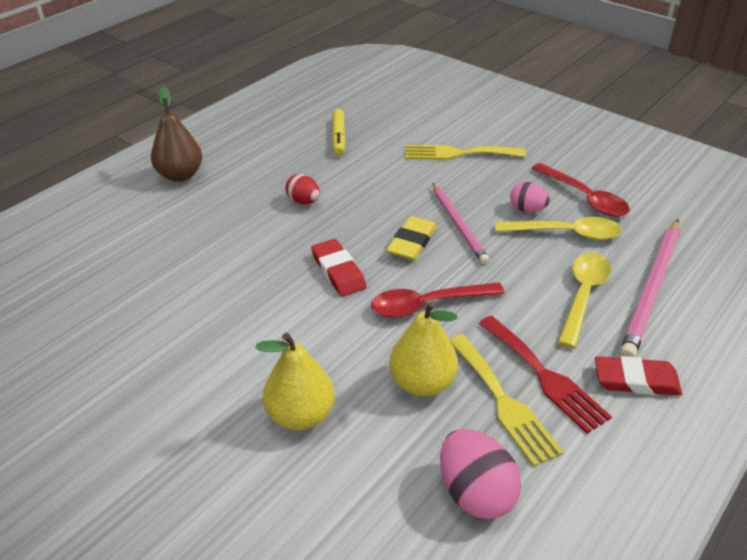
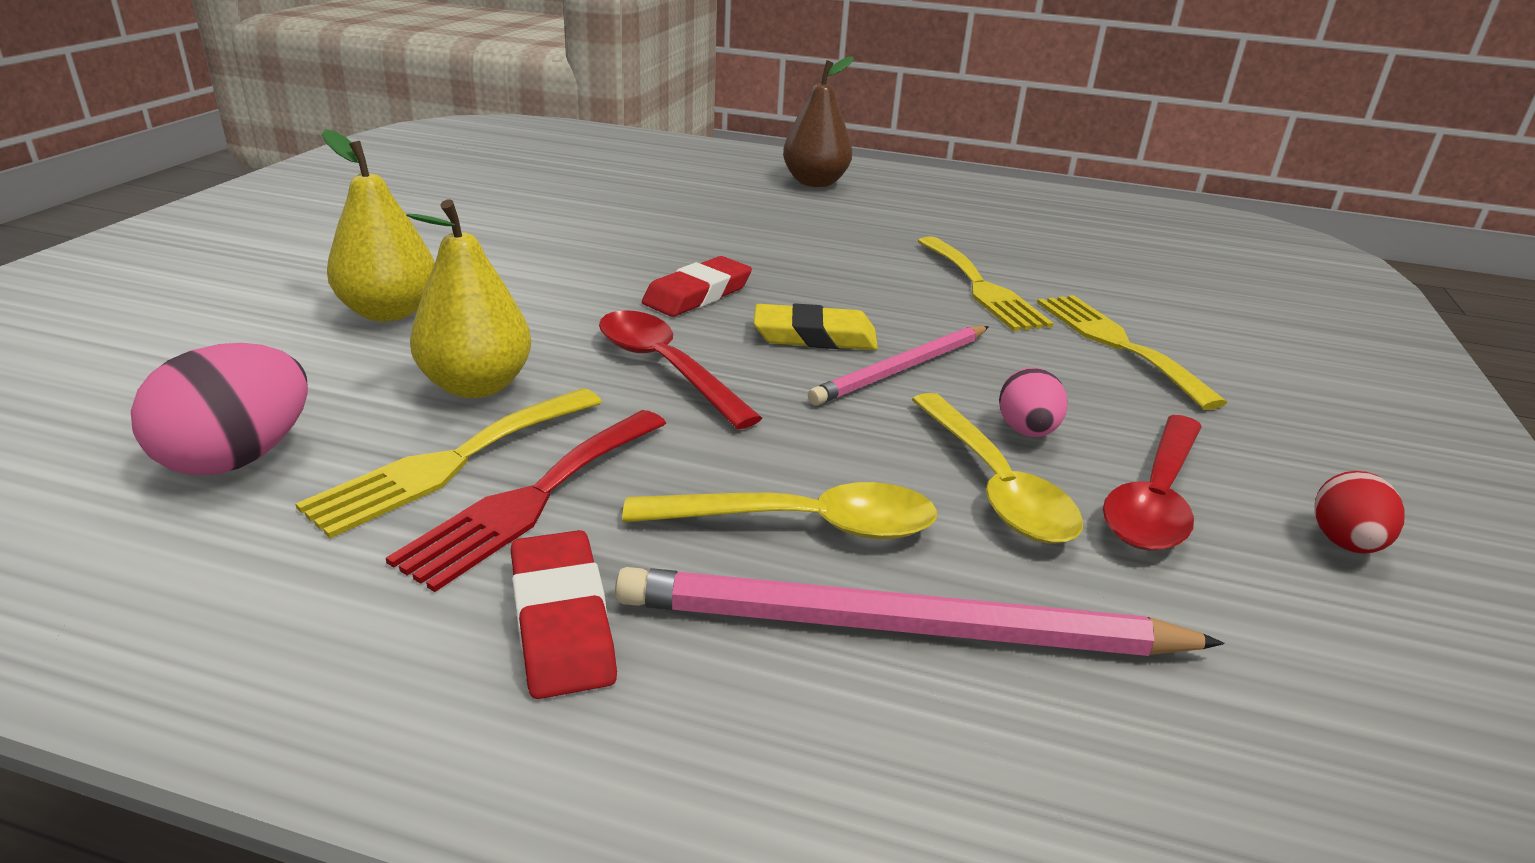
camera: 65 degrees right, 10 degrees down
red egg [285,174,320,204] -> red egg moved to [1314,471,1405,553]
yellow marker [332,109,346,156] -> none
none -> yellow fork [918,236,1054,331]

